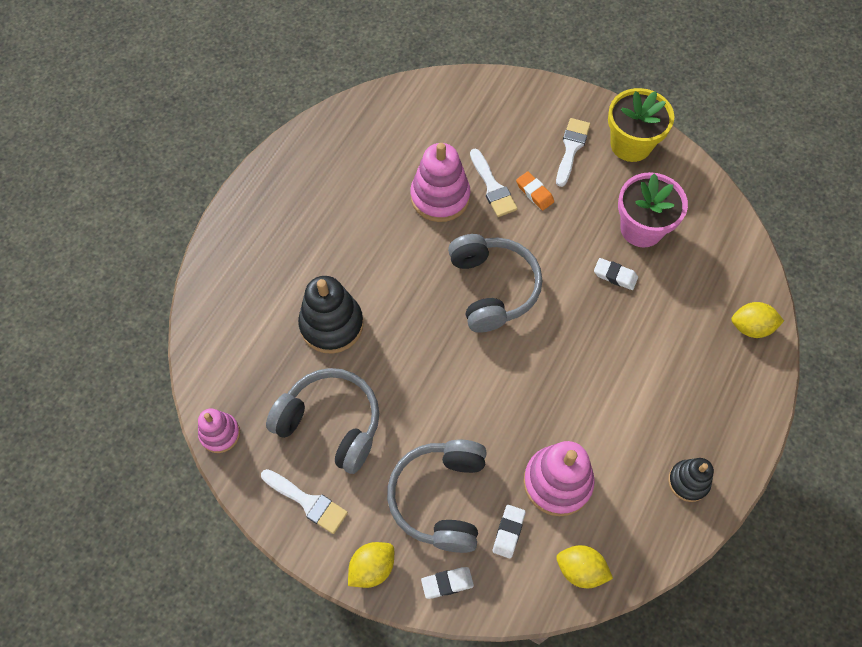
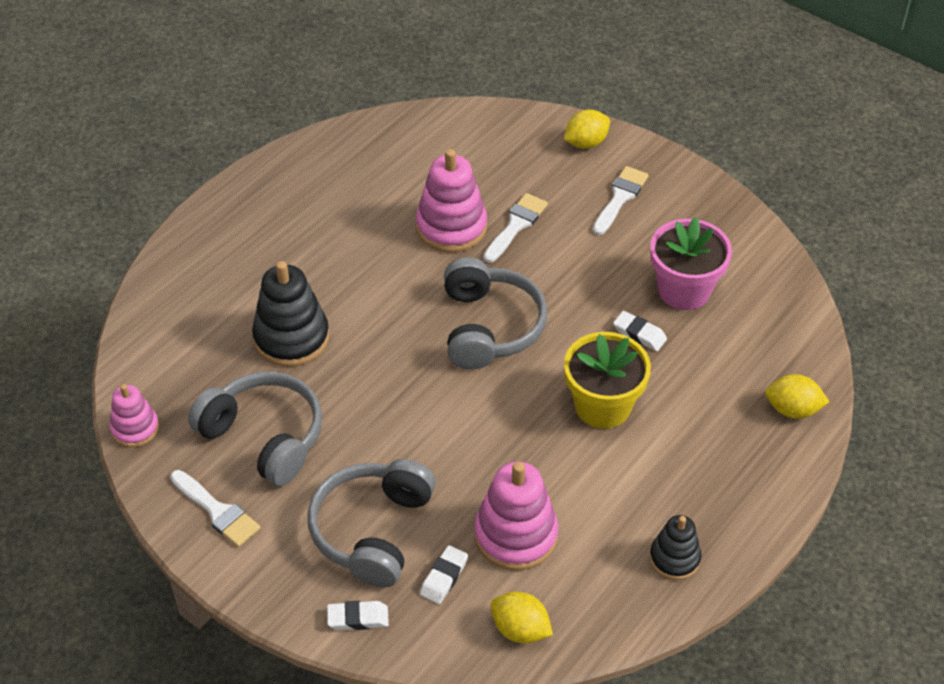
camera: 10 degrees right, 15 degrees down
yellow lemon [348,542,394,588] -> yellow lemon moved to [564,110,610,149]
white brush [470,149,518,217] -> white brush turned 135 degrees counterclockwise [483,193,548,263]
orange eraser [516,171,554,210] -> none
yellow flower pot [608,88,674,162] -> yellow flower pot moved to [564,332,651,429]

